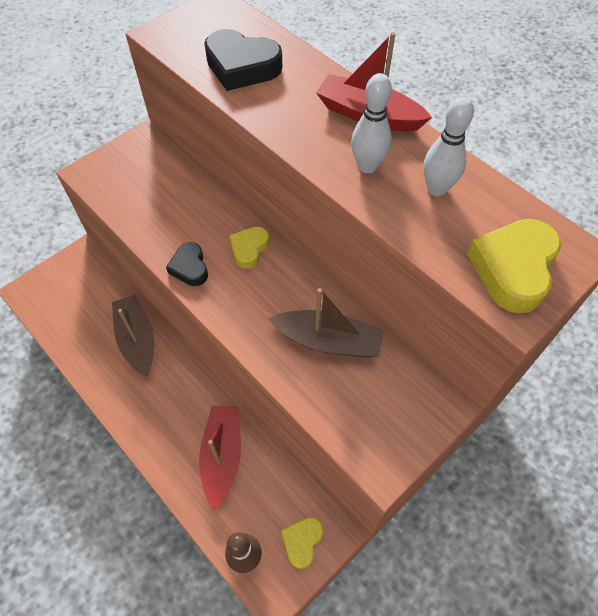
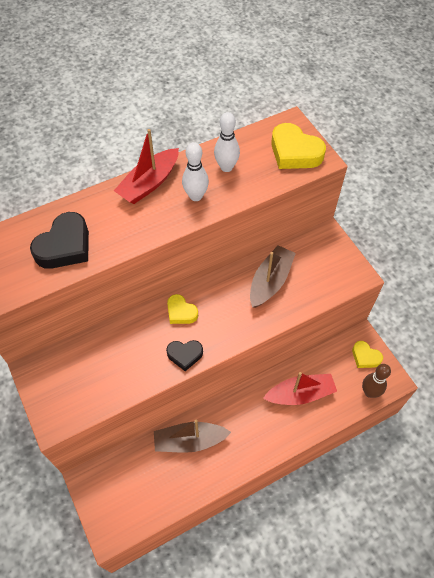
camera: 75 degrees left, 0 degrees up
red boat [199,406,241,511] -> red boat turned 150 degrees clockwise [263,372,337,405]

